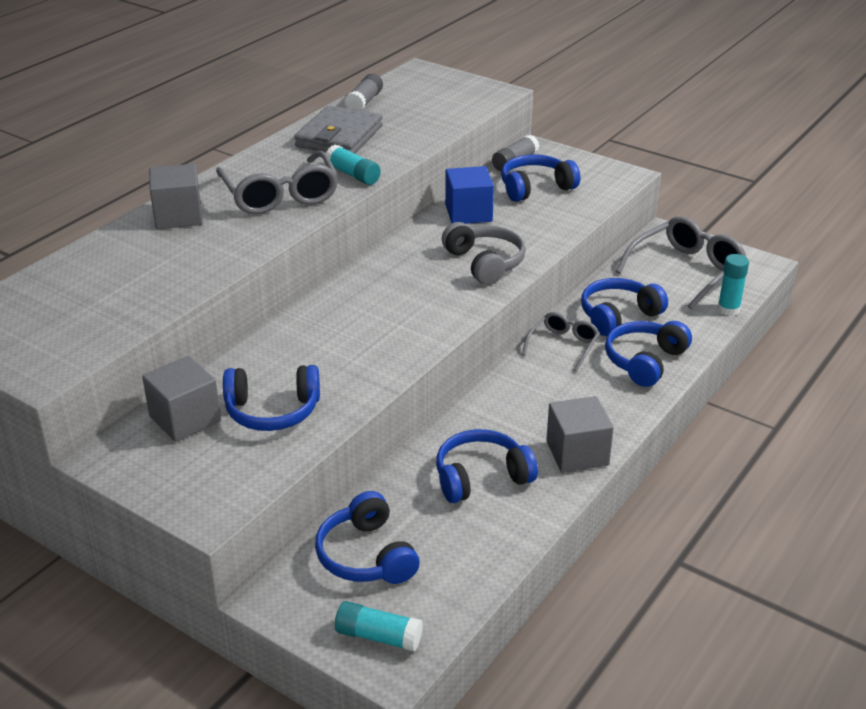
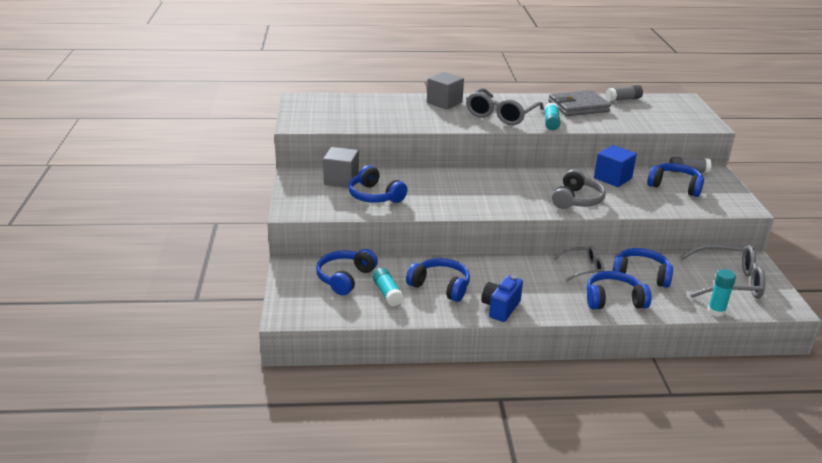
camera: 50 degrees right, 5 degrees down
turquoise glue stick [335,601,423,652] -> turquoise glue stick moved to [373,268,404,307]
grey cube [546,396,614,473] -> blue camera [481,275,523,322]

